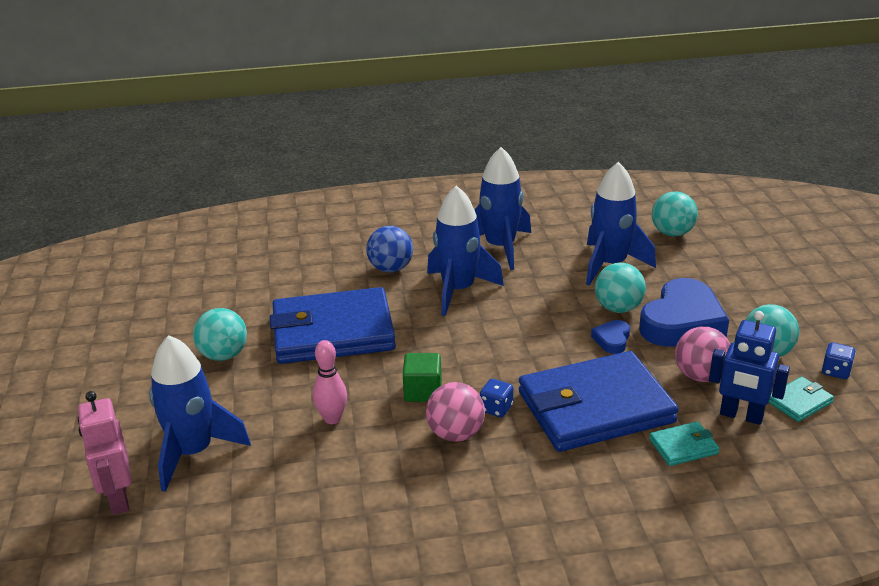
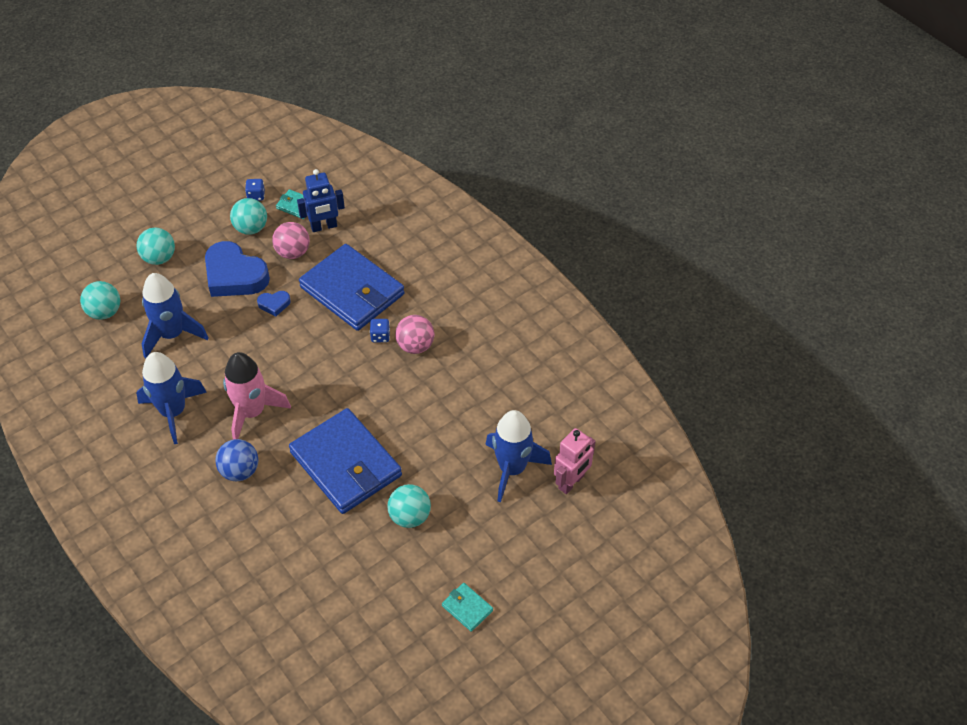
camera: 120 degrees left, 20 degrees up
pink bowling pin [313,340,347,424] -> none
green cube [403,353,442,402] -> none
blue rocket [427,186,504,316] -> pink rocket [223,352,291,440]
turquoise ball [595,263,646,313] -> turquoise ball moved to [136,227,175,265]
blue heart [639,278,729,346] -> blue heart turned 150 degrees counterclockwise [205,241,270,297]
turquoise wallet [649,421,720,466] -> turquoise wallet moved to [442,583,493,632]
blue robot [709,311,790,425] -> blue robot turned 75 degrees clockwise [297,169,345,232]

